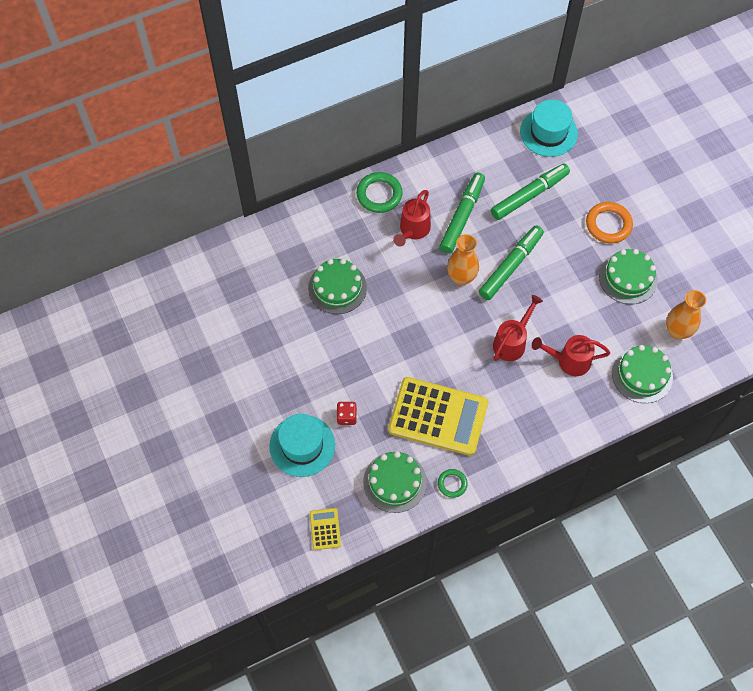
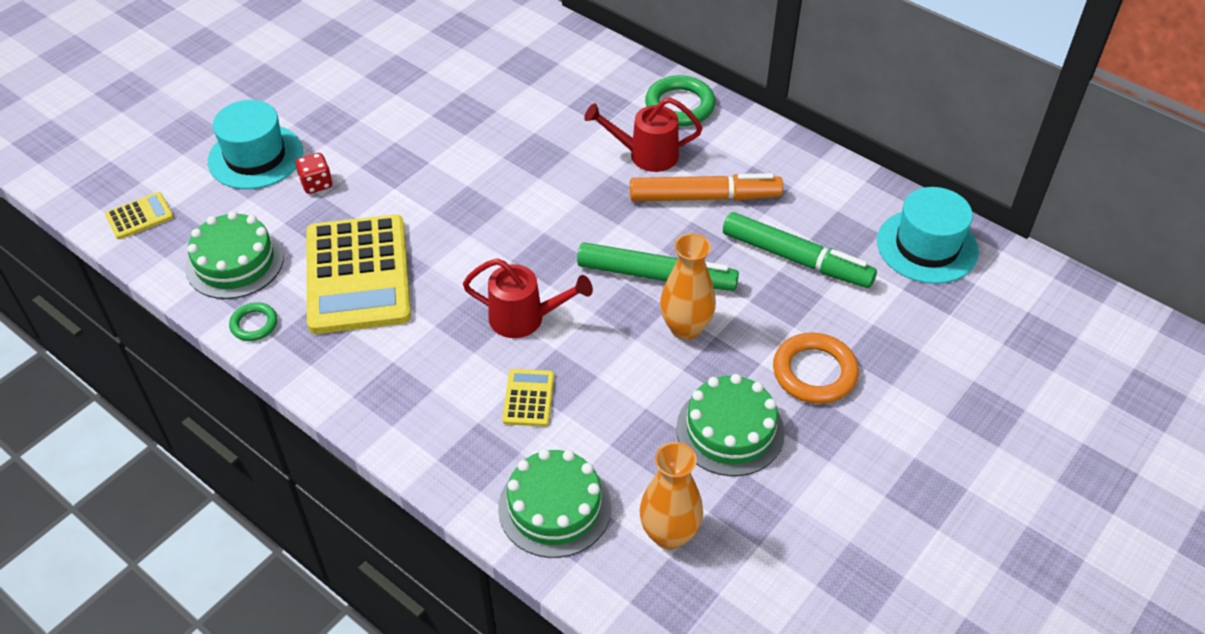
camera: 65 degrees right, 15 degrees down
green cake [308,258,367,314] -> none
green marker [439,173,485,254] -> orange marker [630,173,783,201]
orange vase [447,234,479,286] -> orange vase moved to [660,233,716,340]
red watering can [532,335,610,376] -> yellow calculator [502,369,554,427]

